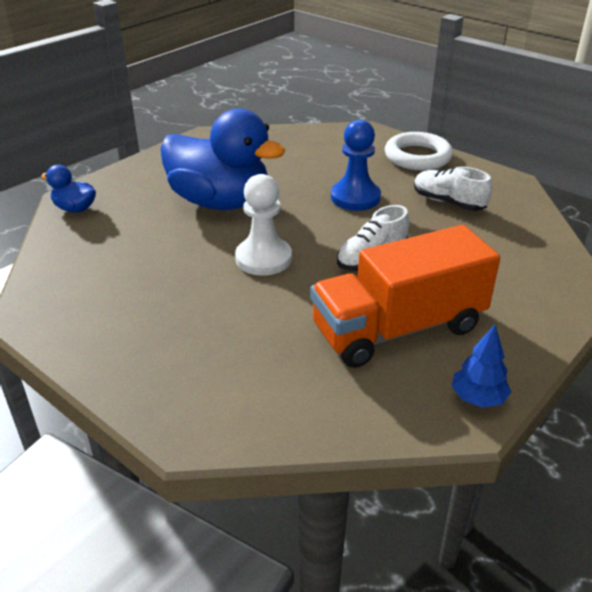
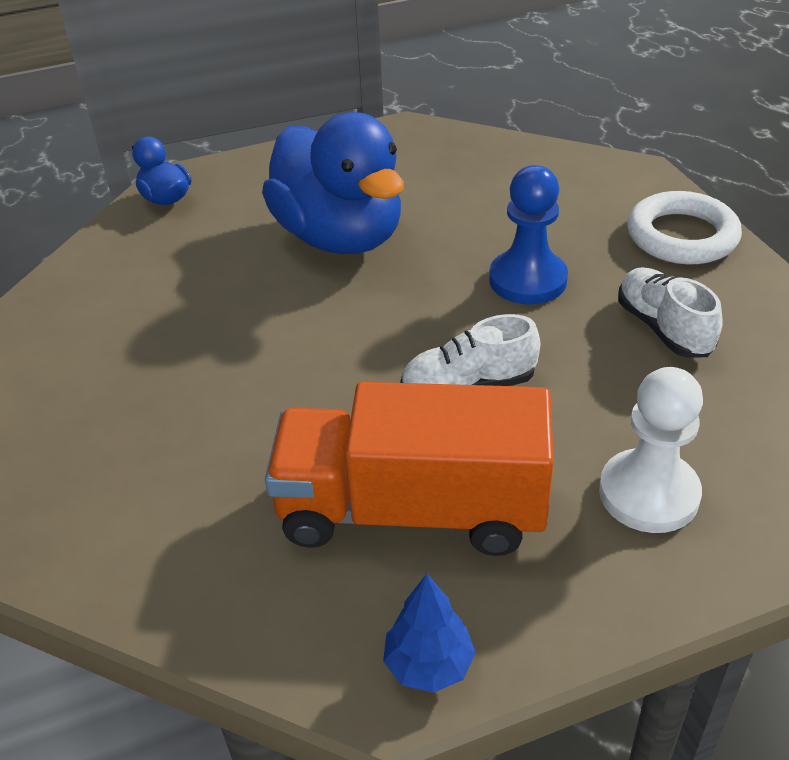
camera: 30 degrees right, 5 degrees up
white pawn [235,174,292,276] -> white pawn moved to [599,367,703,533]

